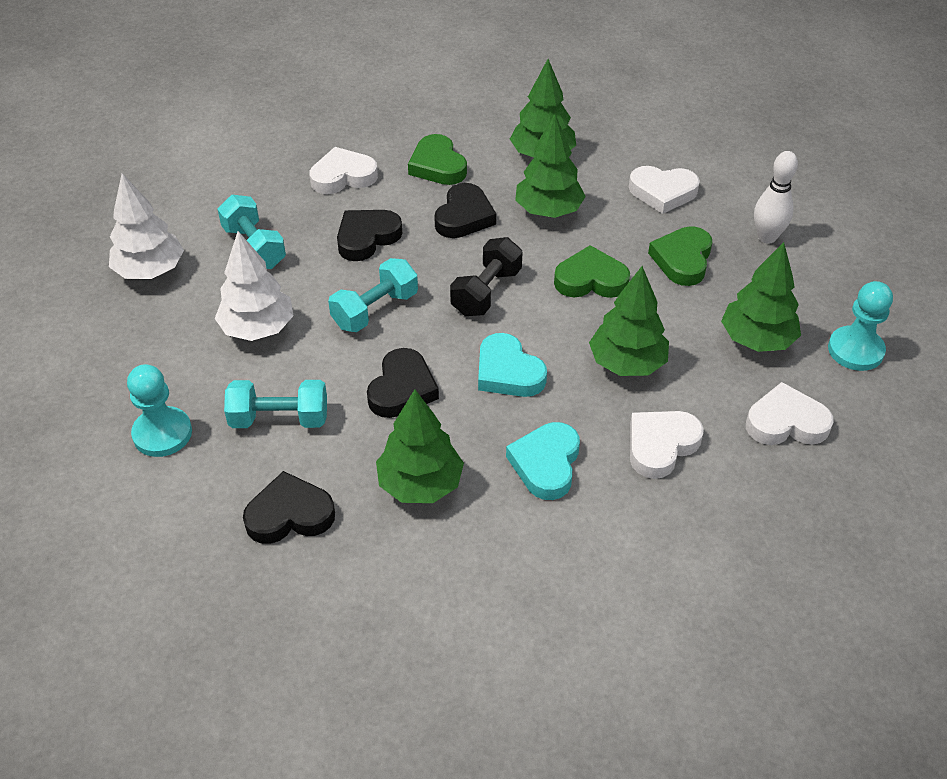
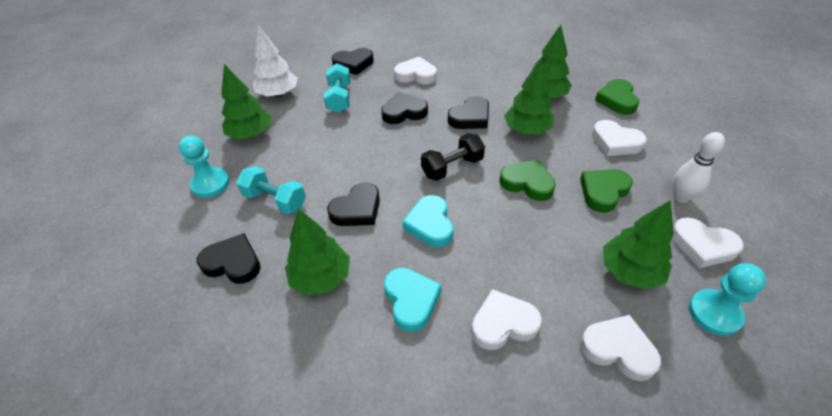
camera: 30 degrees right, 0 degrees up
white tree [215,231,294,341] -> none
turquoise dumbbell [328,258,418,332] -> none
green heart [408,134,467,185] -> green heart moved to [595,79,639,115]
turquoise heart [506,422,580,500] -> turquoise heart turned 120 degrees clockwise [384,268,441,332]
green tree [589,266,669,376] -> green tree moved to [221,64,271,139]
none -> black heart [332,48,374,75]
none -> white heart [672,217,744,268]

